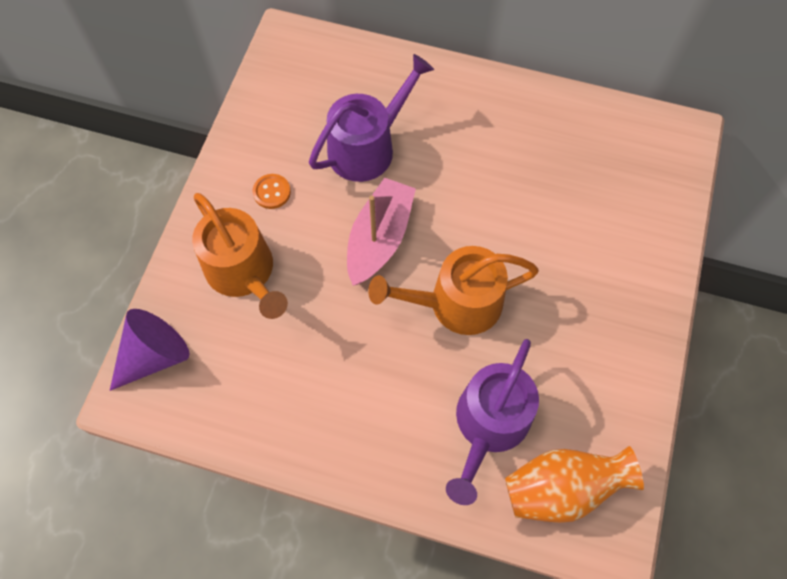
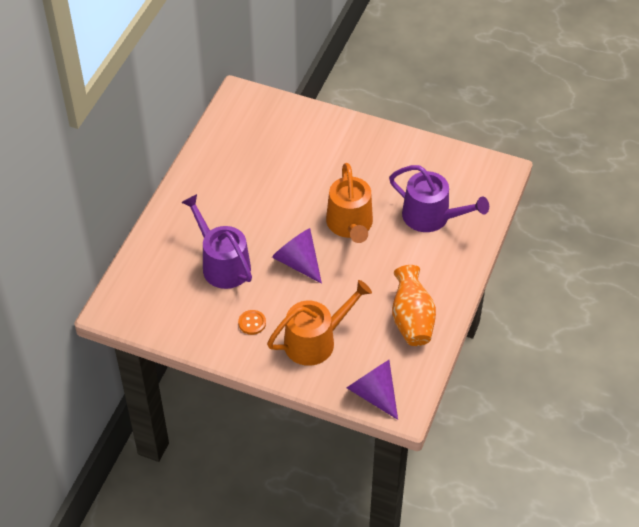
camera: 85 degrees left, 15 degrees down
pink boat [347,178,416,286] -> purple cone [272,228,322,284]
orange vase [505,446,644,523] -> orange vase moved to [392,265,436,346]

